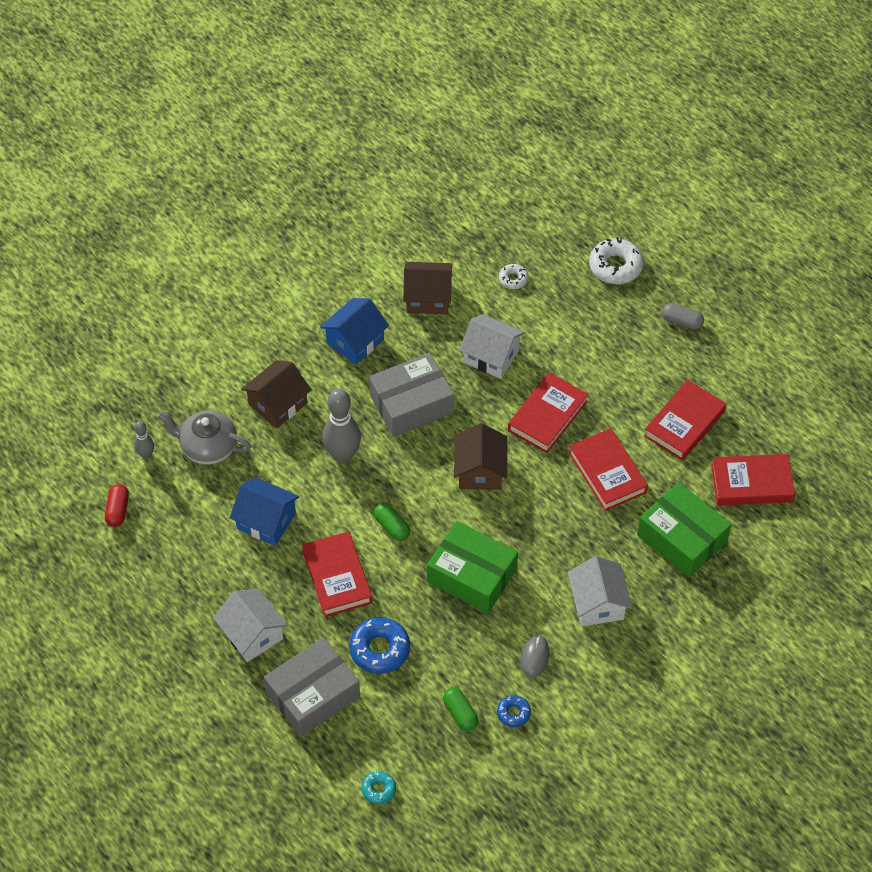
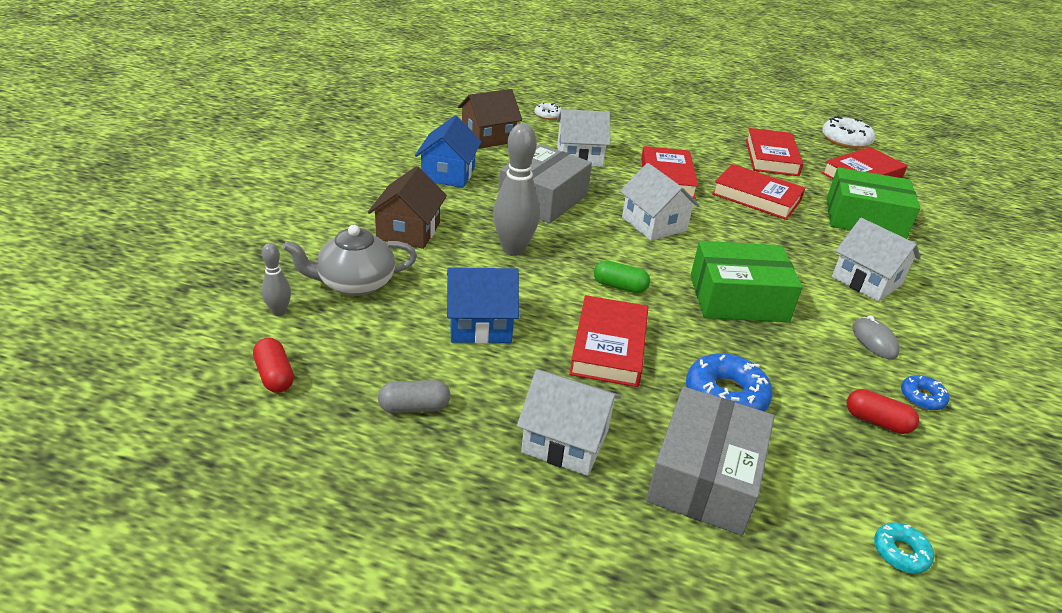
camera: 35 degrees left, 20 degrees down
red book [302,531,372,617] -> red book turned 60 degrees clockwise [569,295,648,387]
green capsule [443,688,478,731] -> red capsule [847,389,919,434]
brown house [454,423,507,490] -> white house [620,163,700,241]
white donut [589,237,644,284] -> white donut moved to [822,116,875,149]
grey capsule [662,303,704,330] -> grey capsule moved to [378,380,451,413]

